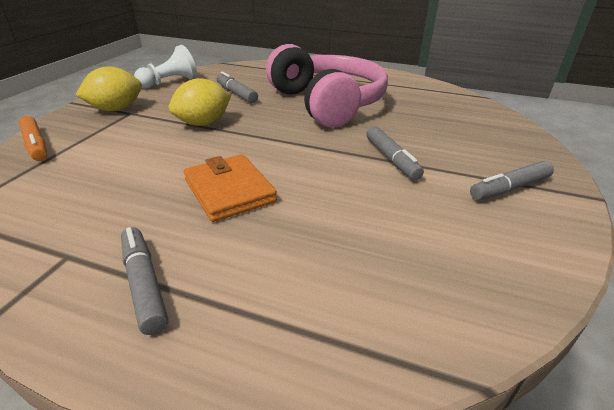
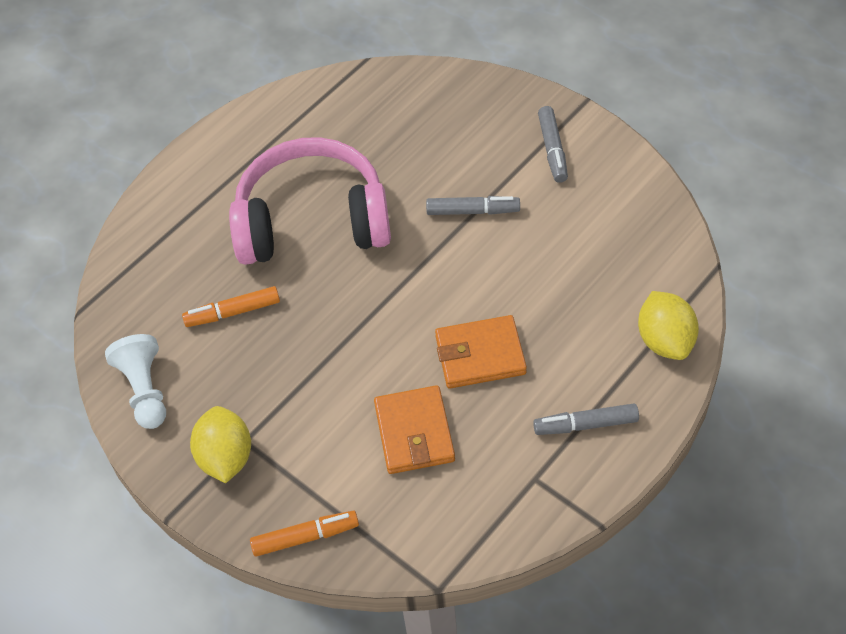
camera: 65 degrees left, 20 degrees up
yellow lemon [169,78,231,126] -> yellow lemon moved to [638,291,699,360]
grey marker [216,71,258,103] -> orange marker [182,286,280,327]
none -> orange wallet [374,385,455,474]

